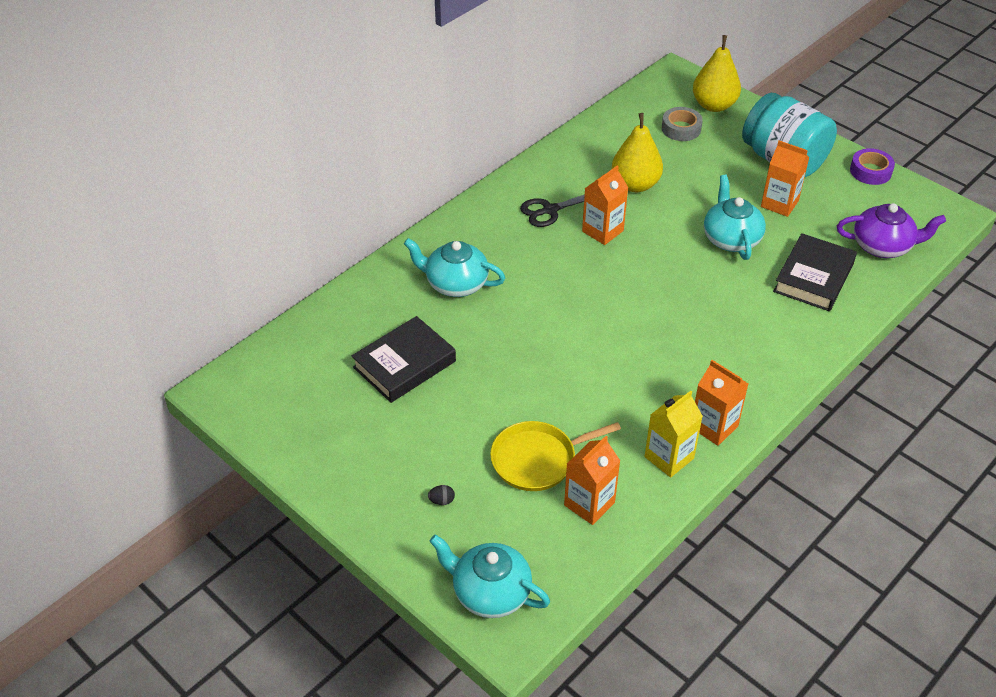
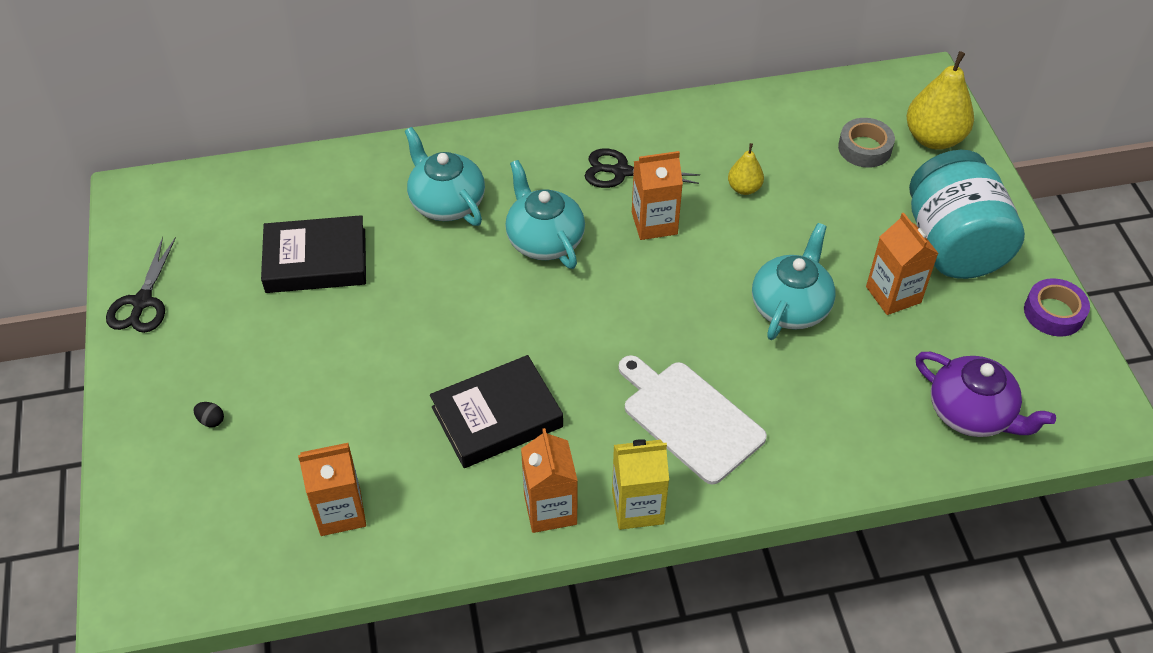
camera: 35 degrees right, 5 degrees up
turquoise teapot [429,535,550,618] -> turquoise teapot moved to [505,160,585,269]
yellow pan [490,421,621,491] -> none
yellow pear [612,113,663,192] -> yellow pear [728,143,764,195], size x0.53
yellow carton [644,391,703,477] -> yellow carton moved to [612,439,669,530]
black book [773,233,857,311] -> black book moved to [430,355,563,468]
none -> black scissors [106,237,176,333]
none -> white cutting board [618,355,767,484]

